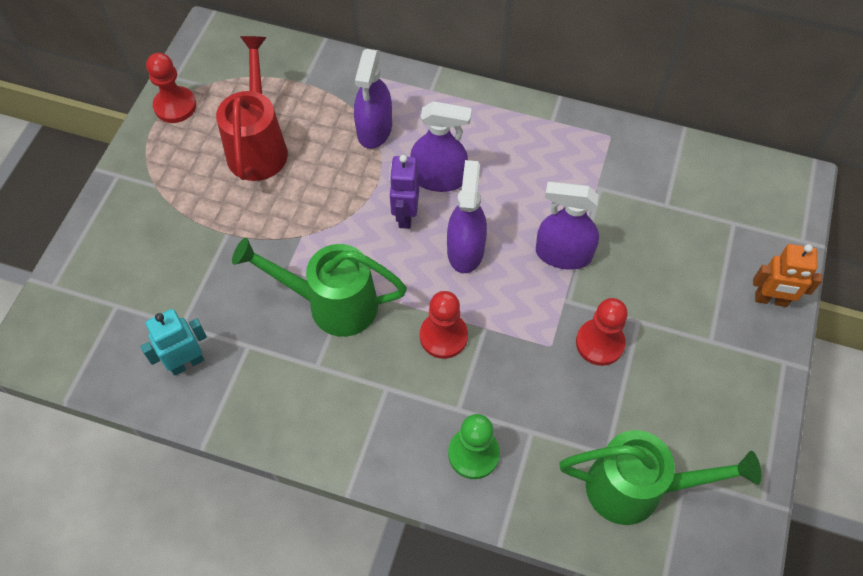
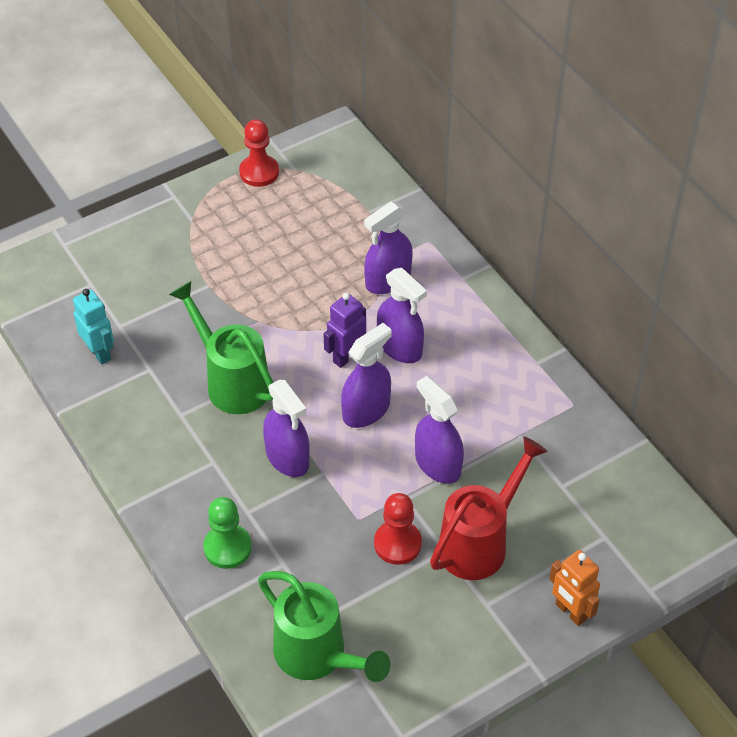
camera: 40 degrees right, 10 degrees down
turquoise robot [140,309,207,376] -> turquoise robot turned 45 degrees clockwise [73,289,114,365]
red watering can [216,36,288,181] -> red watering can moved to [430,436,548,580]
red pawn [420,291,468,359] -> purple spray bottle [263,379,310,477]

